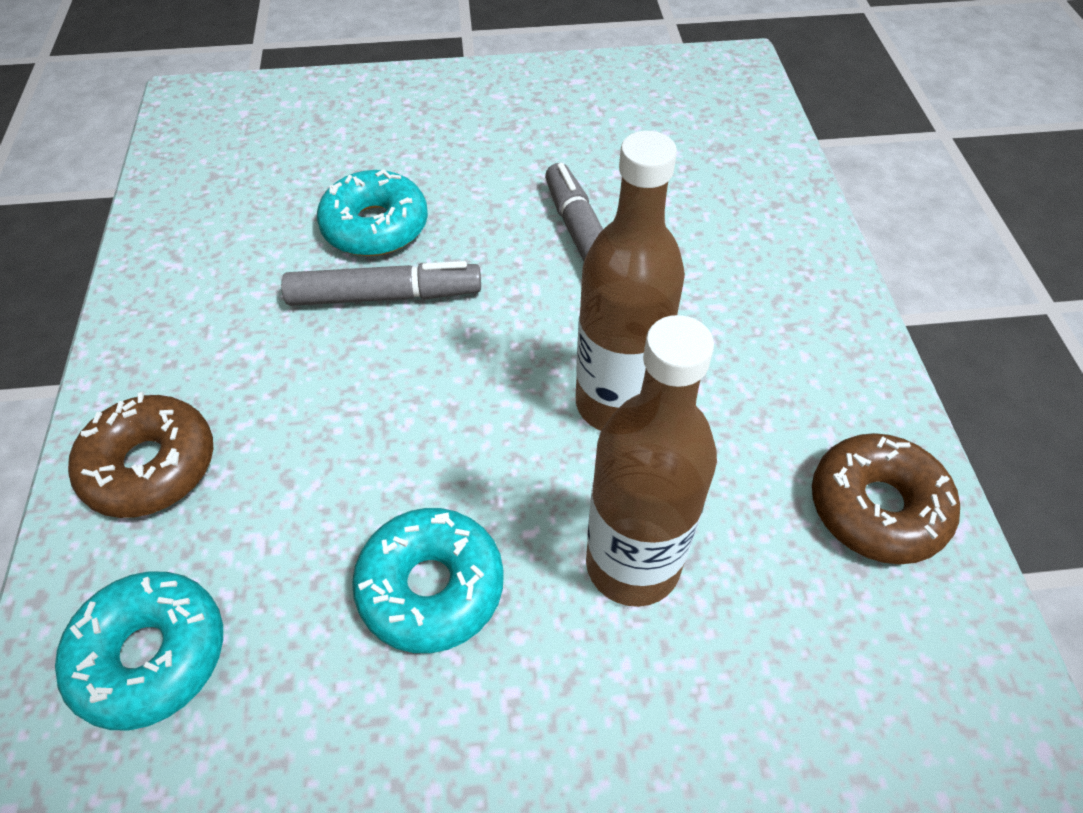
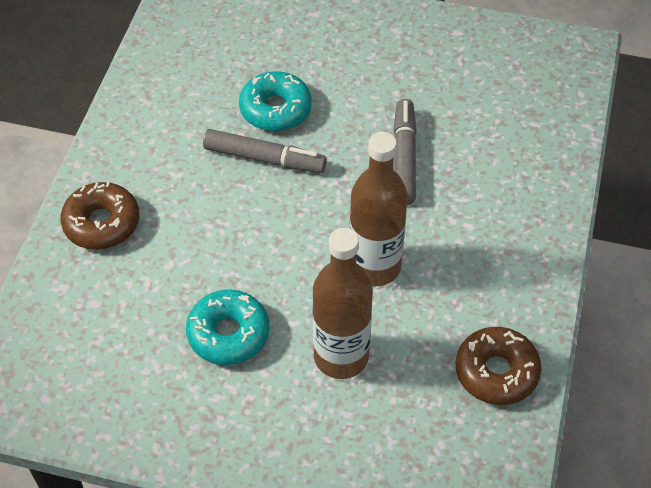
camera: 20 degrees right, 0 degrees up
turquoise donut [55,572,223,730] -> none

